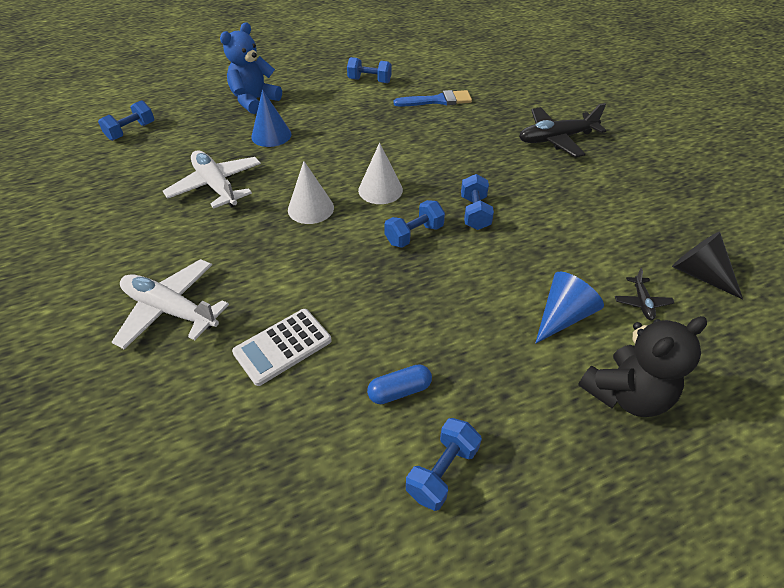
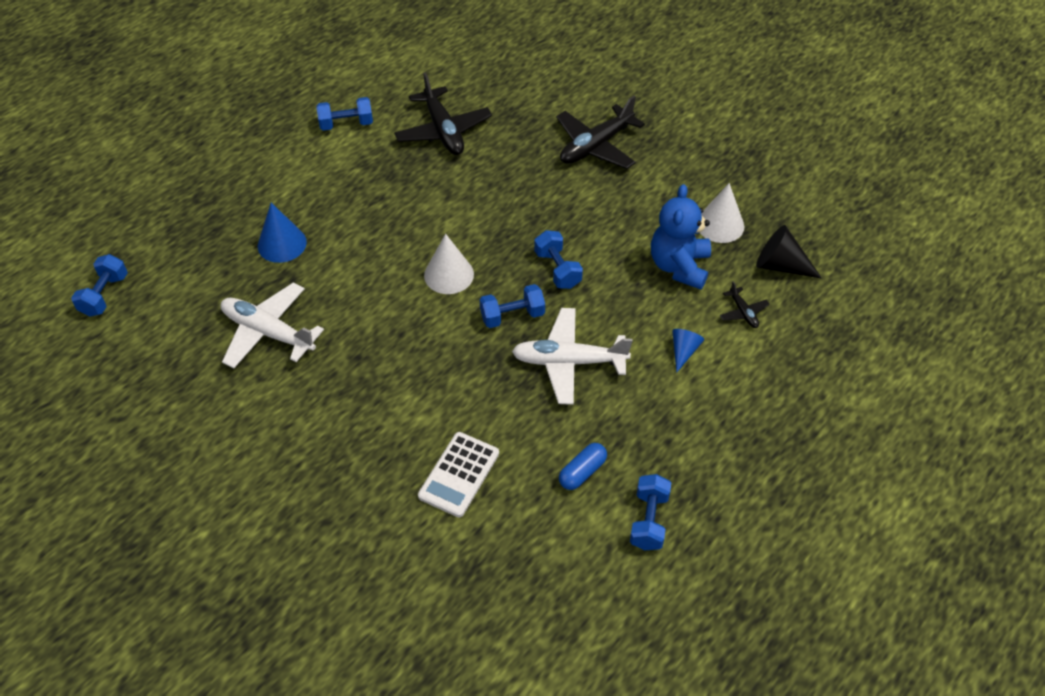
camera: 25 degrees left, 5 degrees up
white plane [112,259,229,349] -> white plane moved to [512,308,633,405]
blue teddy bear [220,22,282,114] -> blue teddy bear moved to [651,184,711,290]
white cone [288,161,334,224] -> white cone moved to [700,183,744,243]
blue dumbbell [384,200,445,248] -> blue dumbbell turned 45 degrees clockwise [480,284,545,328]
blue brush [394,90,472,107] -> black plane [394,72,492,155]
blue cone [535,272,604,344] -> blue cone [672,329,704,373], size x0.62
black teddy bear [578,316,707,417] -> none

